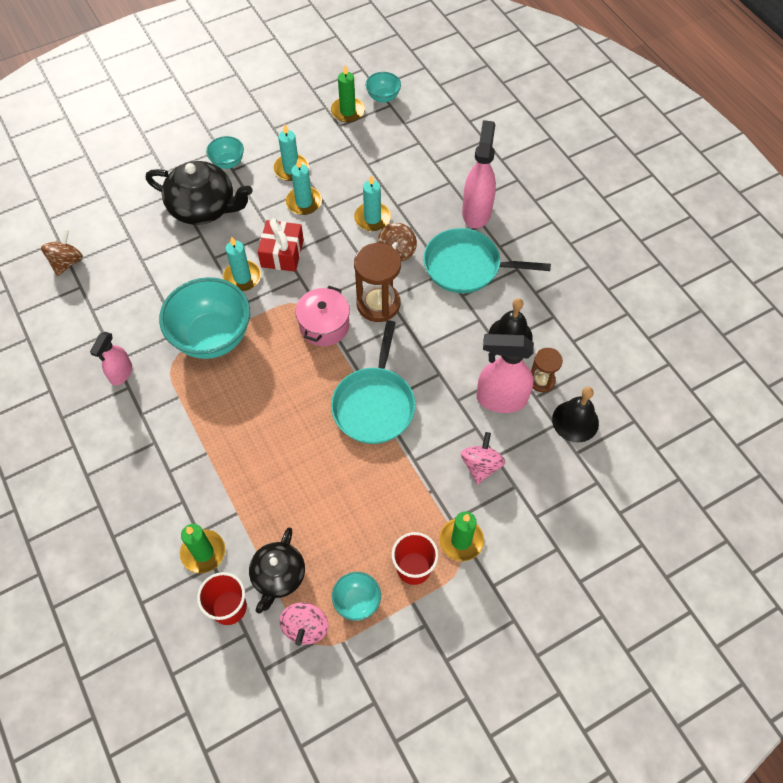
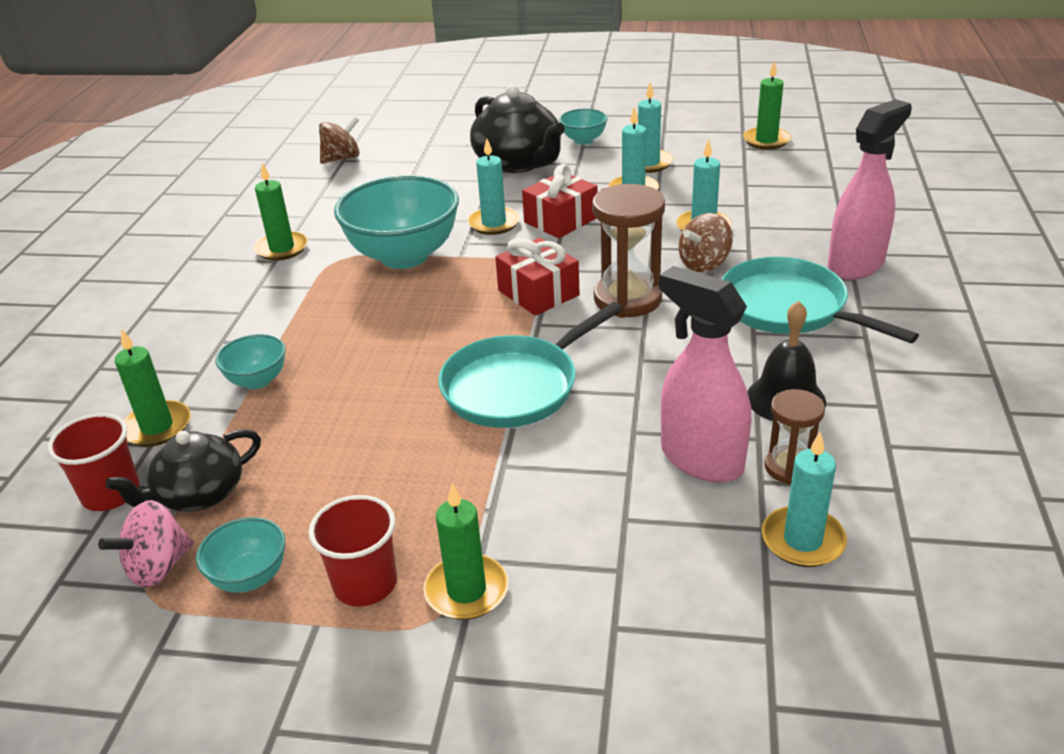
camera: 40 degrees right, 25 degrees down
pink spray bottle [90,332,132,386] -> green candle [254,163,308,261]
pink pot [296,286,350,346] -> red gift [495,238,580,316]
turquoise bowl [366,72,401,103] -> turquoise bowl moved to [215,334,286,389]
pink spinning top [461,432,505,485] -> none
black bell [552,387,599,443] -> turquoise candle [762,431,847,567]

